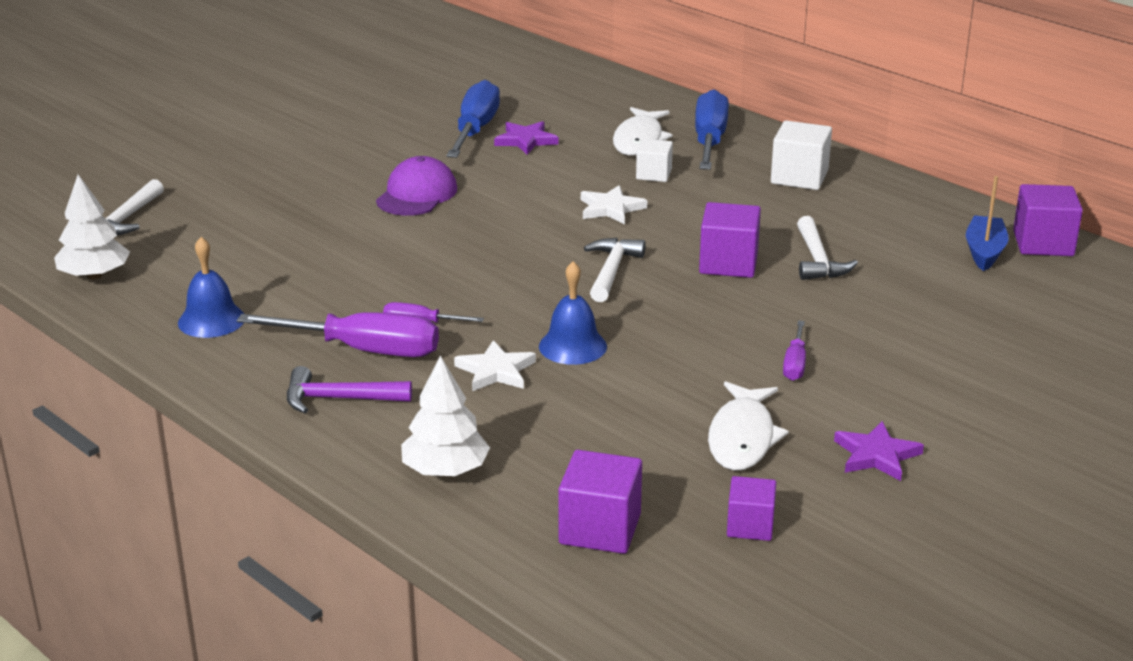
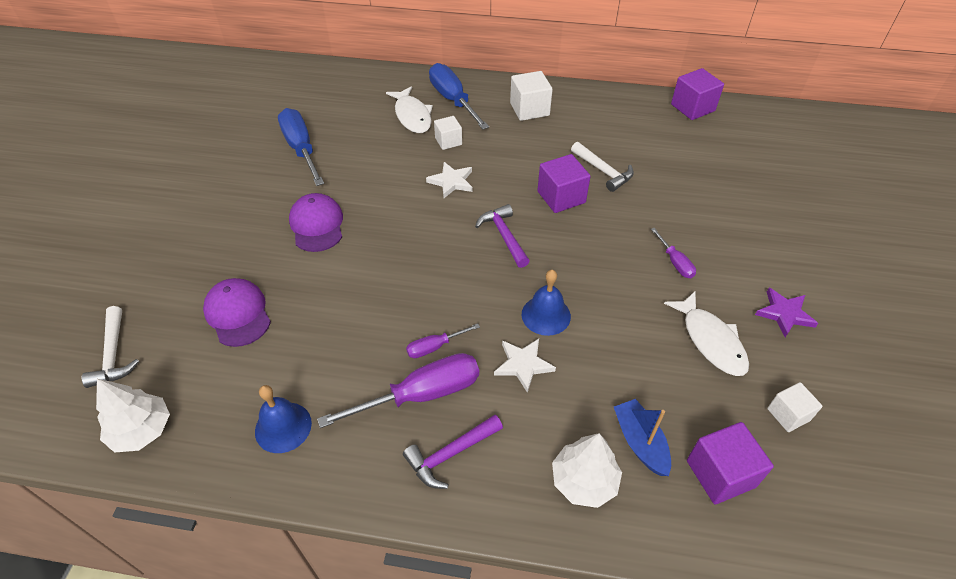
camera: 35 degrees left, 20 degrees up
purple star [494,121,558,155] -> none
white hammer [584,238,646,302] -> purple hammer [475,204,530,268]
purple cube [727,476,776,541] -> white cube [767,382,823,432]
blue boat [966,176,1009,271] -> blue boat moved to [614,399,671,476]
none -> purple cap [203,278,271,347]

